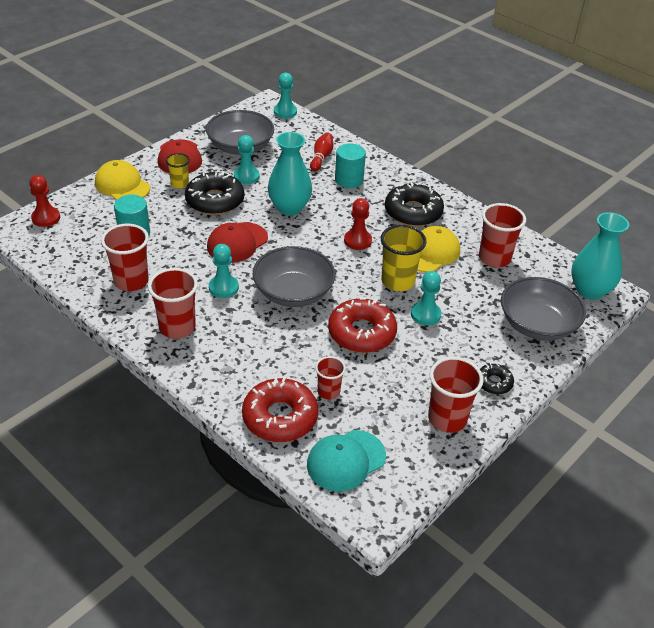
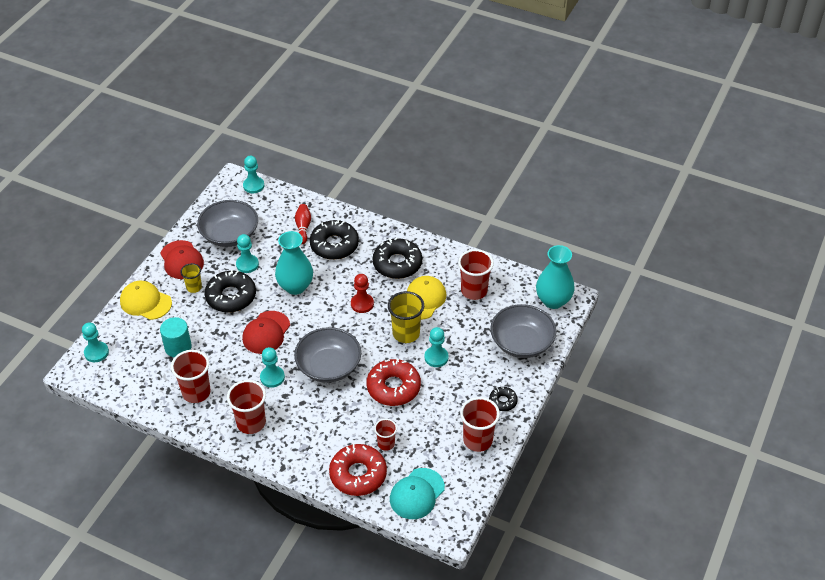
camera: 15 degrees left, 5 degrees up
red pawn [29,175,60,227] -> turquoise pawn [82,322,109,362]
turquoise cylinder [335,144,366,188] -> black donut [310,220,359,260]

